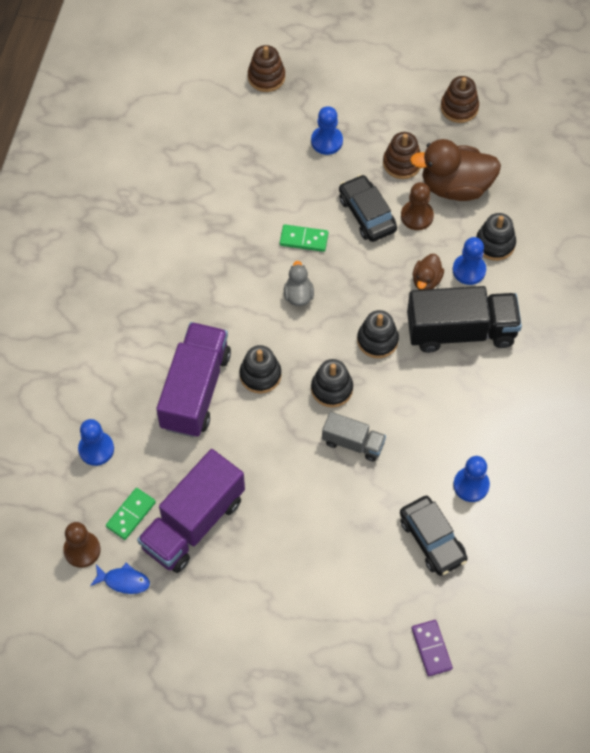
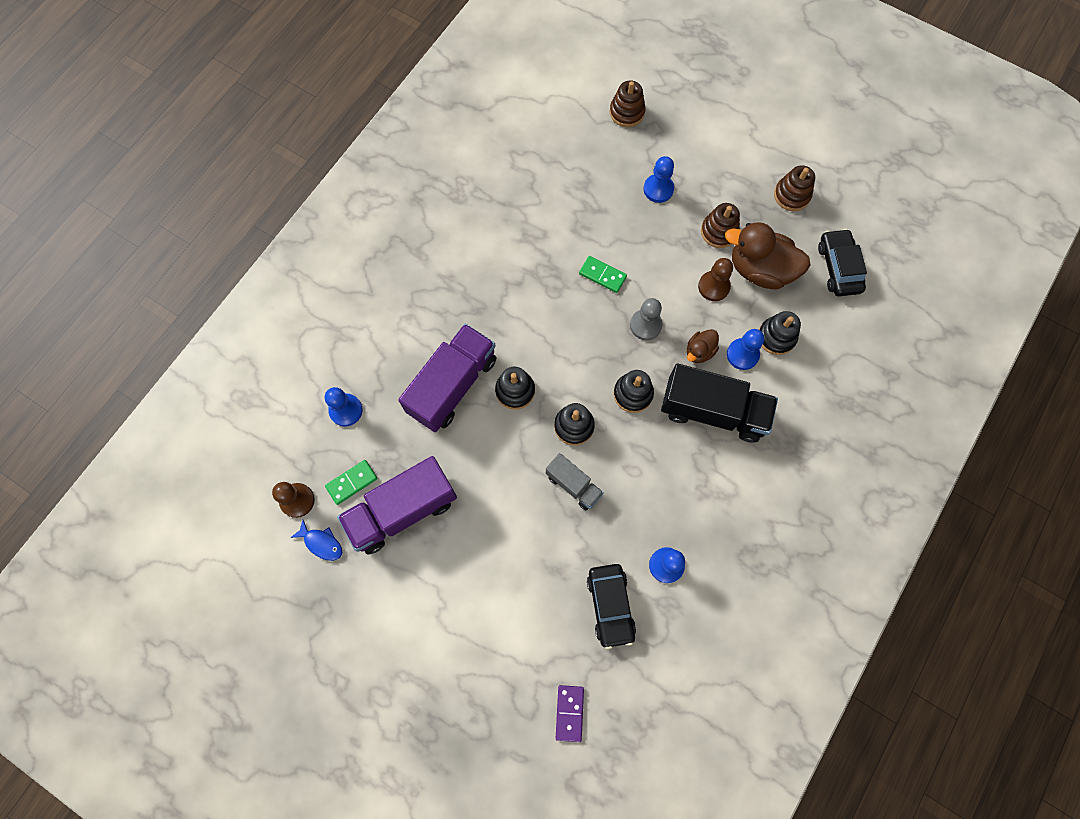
camera: 20 degrees right, 10 degrees up
grey duck [284,261,314,306] -> none
black car [339,175,397,242] -> black car moved to [818,229,867,296]
none -> grey pawn [630,298,663,340]

